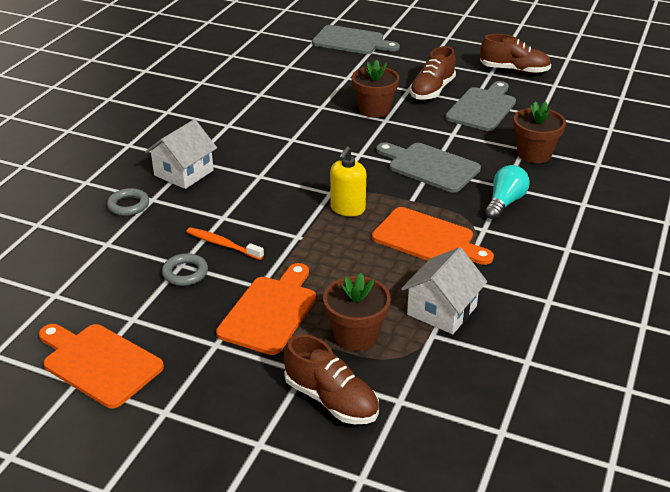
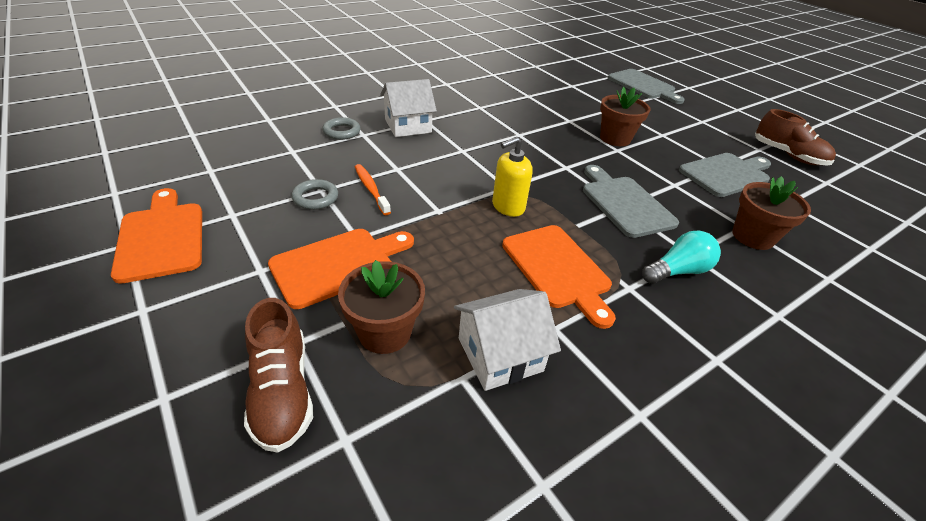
camera: 30 degrees right, 5 degrees up
brown shoe [410,46,456,100] -> none

